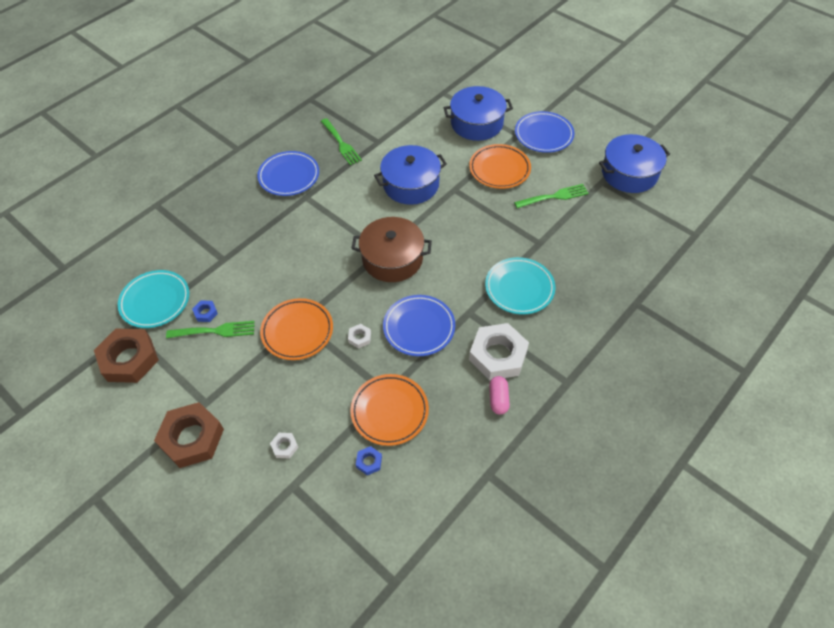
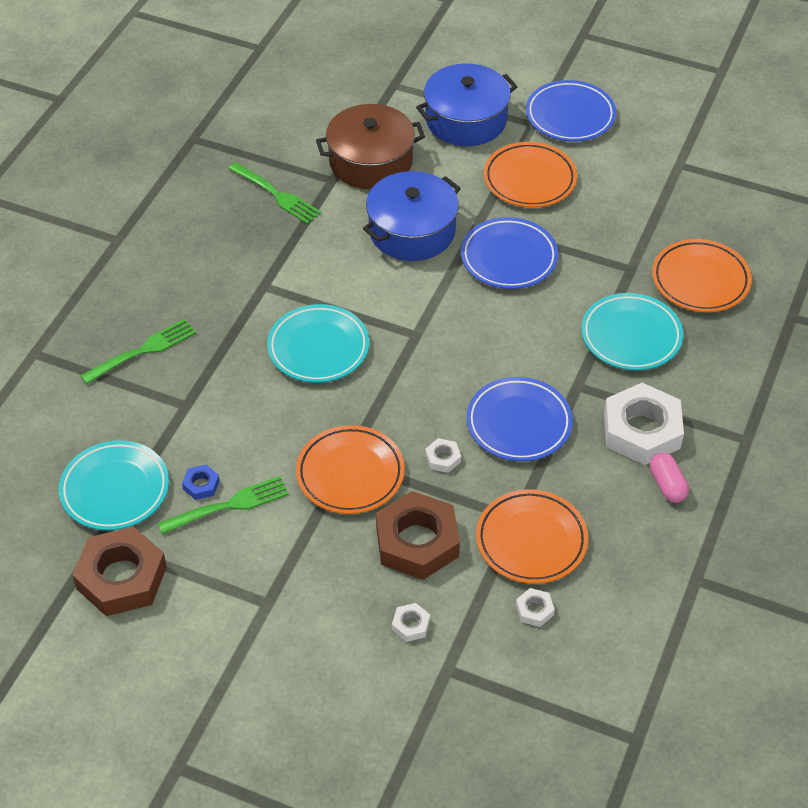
camera: 20 degrees left, 5 degrees down
brown nut [154,402,224,468] -> brown nut moved to [376,491,460,580]
blue plate [257,151,319,196] -> blue plate moved to [461,217,558,289]
brown pot [351,217,432,282] -> brown pot moved to [316,104,425,189]
blue nut [356,446,382,475] -> white nut [516,588,555,627]
green fork [514,184,589,208] -> green fork moved to [80,319,196,384]
blue pot [599,134,670,193] -> none
none -> turquoise plate [267,304,369,383]
none -> orange plate [652,239,752,312]

